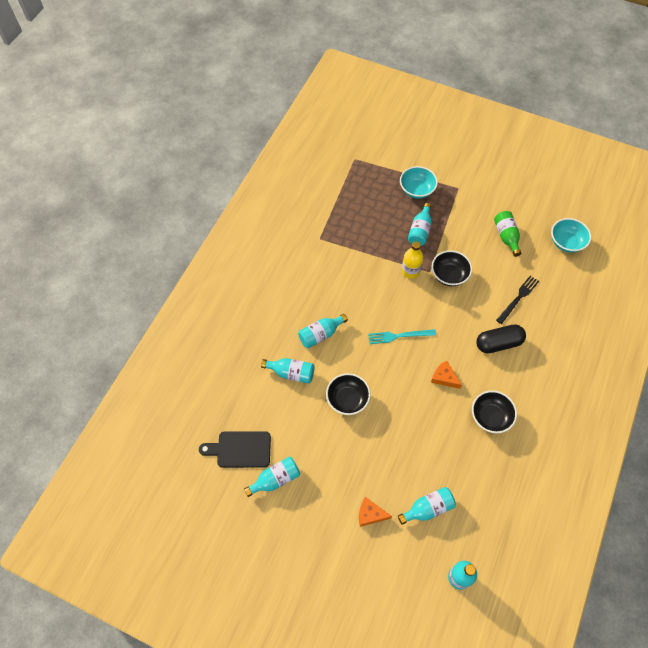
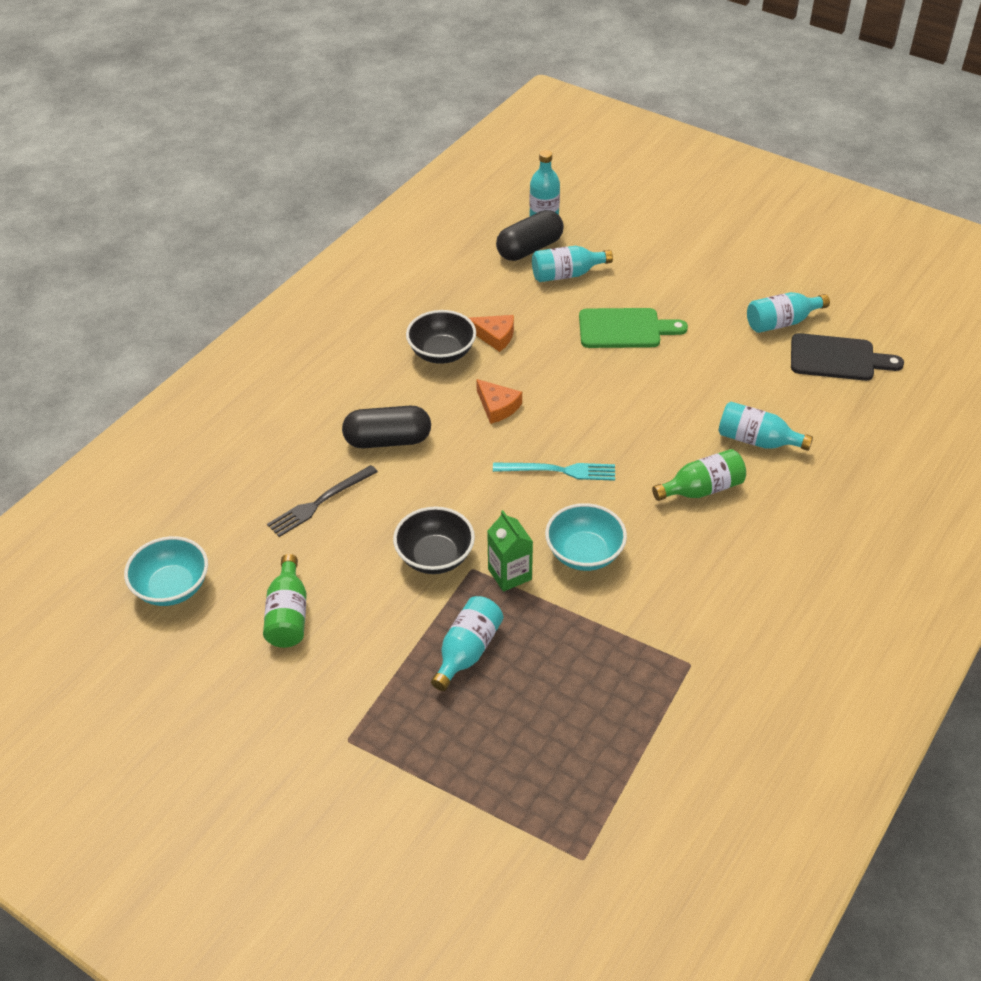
camera: 170 degrees left, 15 degrees down
turquoise bottle [298,314,348,348] -> green bottle [652,449,746,501]
black bowl [326,373,371,415] -> none
orange cheese [359,497,392,527] -> orange cheese moved to [469,315,514,352]
turquoise bowl [400,166,438,199] -> turquoise bowl moved to [545,503,627,571]
yellow bottle [401,241,423,279] -> green carton [487,510,533,592]
none -> black capsule [496,210,564,261]
none -> green cutting board [579,308,688,348]

